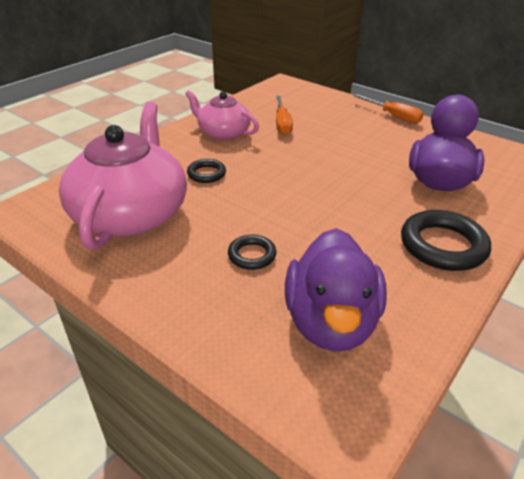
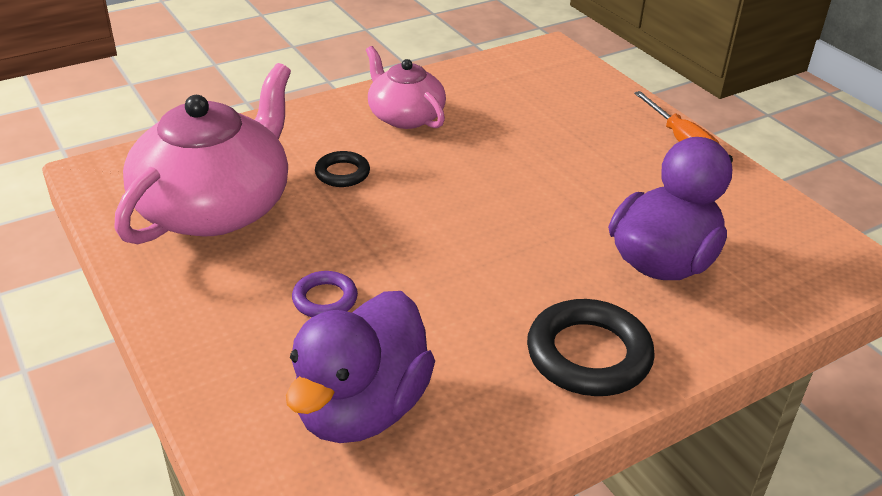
camera: 20 degrees right, 0 degrees up
black ring [228,235,276,270] -> purple ring [292,271,358,317]
orange screwdriver [276,95,293,135] -> none

